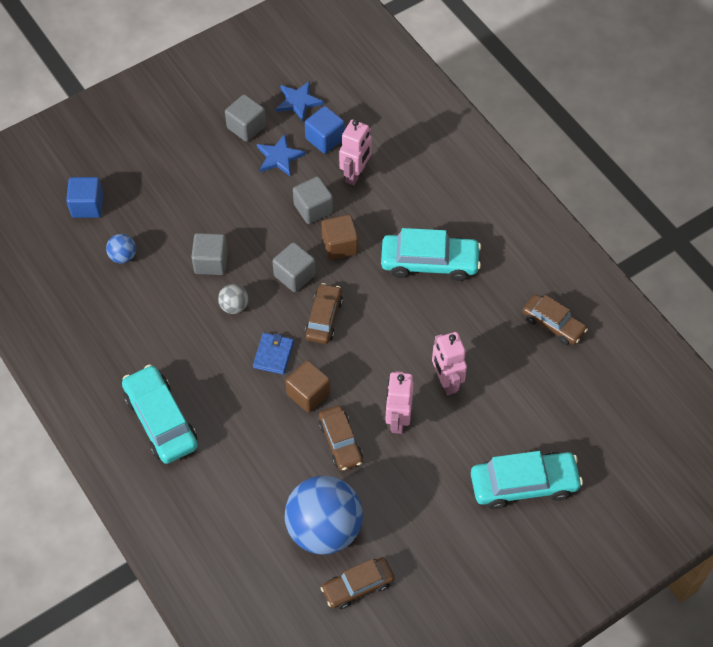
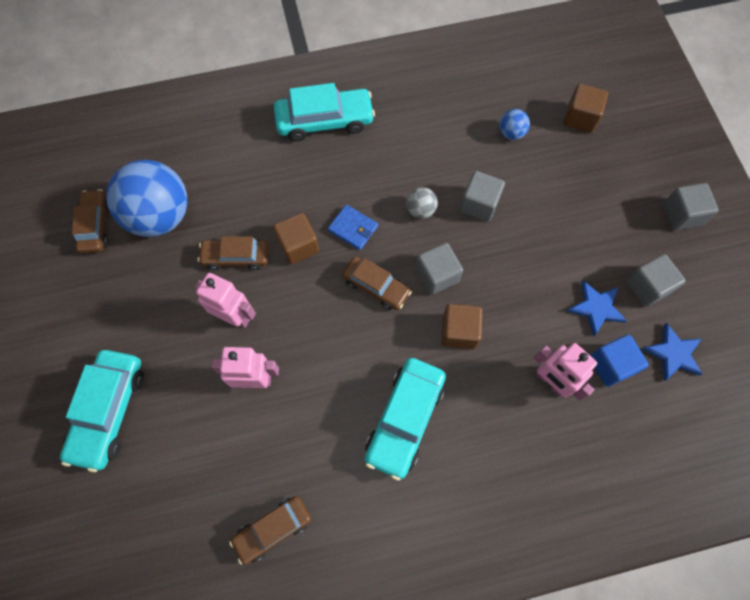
camera: 110 degrees right, 10 degrees up
blue cube [66,177,104,218] -> brown cube [563,84,608,133]
grey cube [293,176,333,224] -> grey cube moved to [663,183,719,230]

